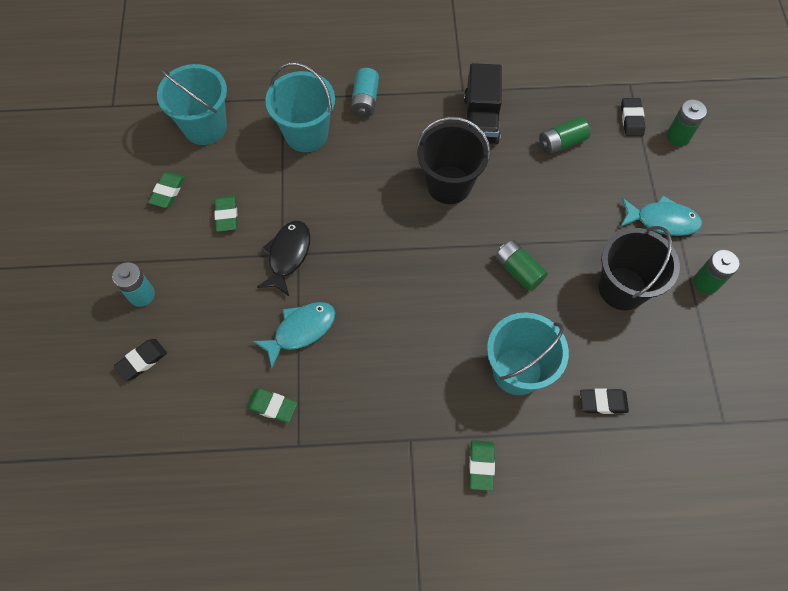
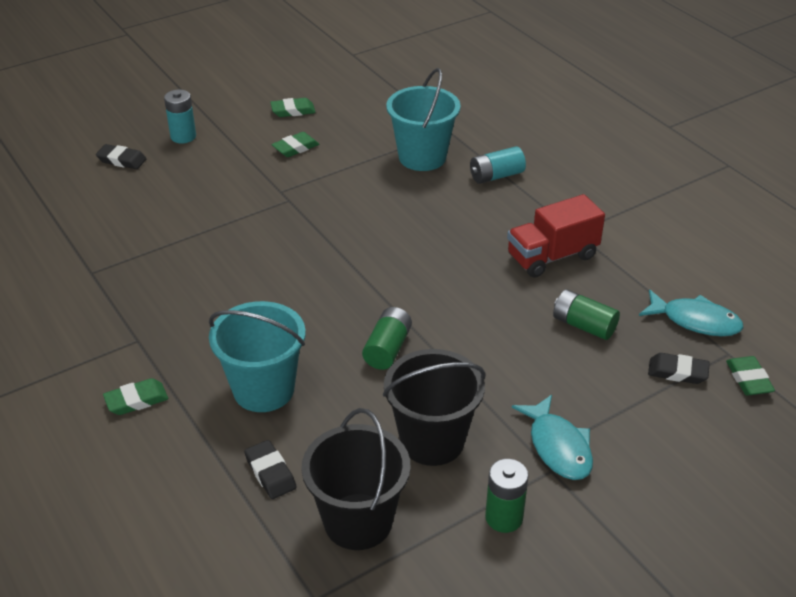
camera: 60 degrees right, 25 degrees down
turquoise bucket [157,64,227,145] -> none
green eraser [246,388,297,423] -> green eraser moved to [726,356,775,396]
turquoise fish [253,302,335,368] -> turquoise fish moved to [639,289,744,336]
black fish [257,221,310,296] -> none
black bucket [416,117,491,204] -> black bucket moved to [302,408,410,550]
black truck [464,63,502,144] -> red truck [507,194,605,278]
black eraser [621,98,645,136] -> black eraser turned 45 degrees clockwise [648,353,710,384]
green battery [667,99,707,146] -> none

